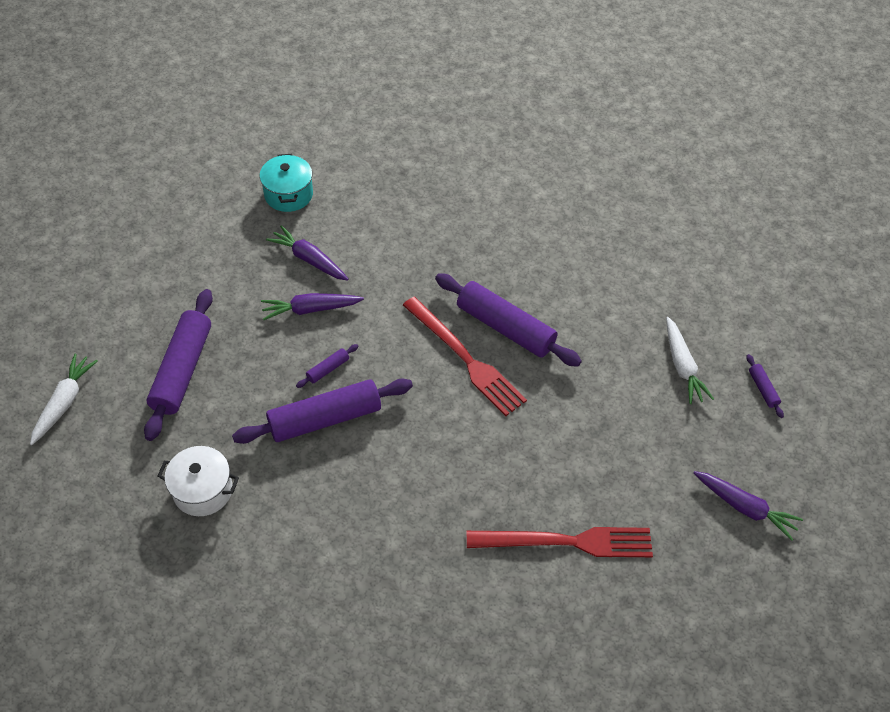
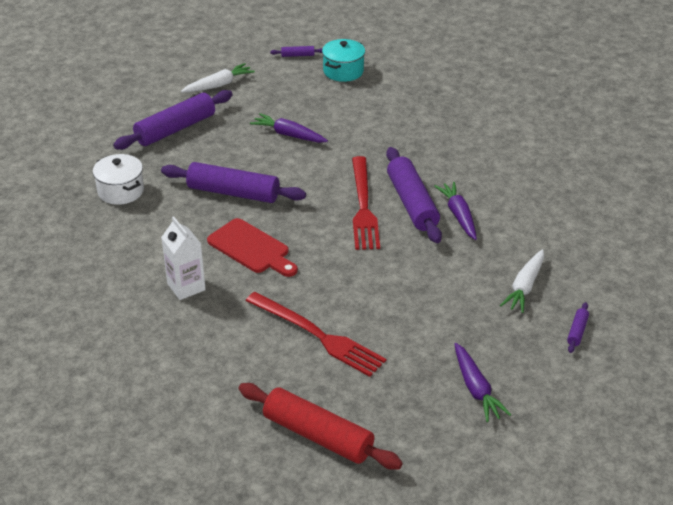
camera: 40 degrees right, 15 degrees down
white carrot [30,353,98,445] -> white carrot moved to [181,63,255,92]
purple carrot [266,225,349,281] -> purple carrot moved to [434,182,477,240]
purple rolling pin [296,344,359,388] -> purple rolling pin moved to [270,46,323,57]
none -> white carton [161,216,206,300]
none -> red cutting board [207,218,298,277]
none -> red rolling pin [239,383,403,470]

